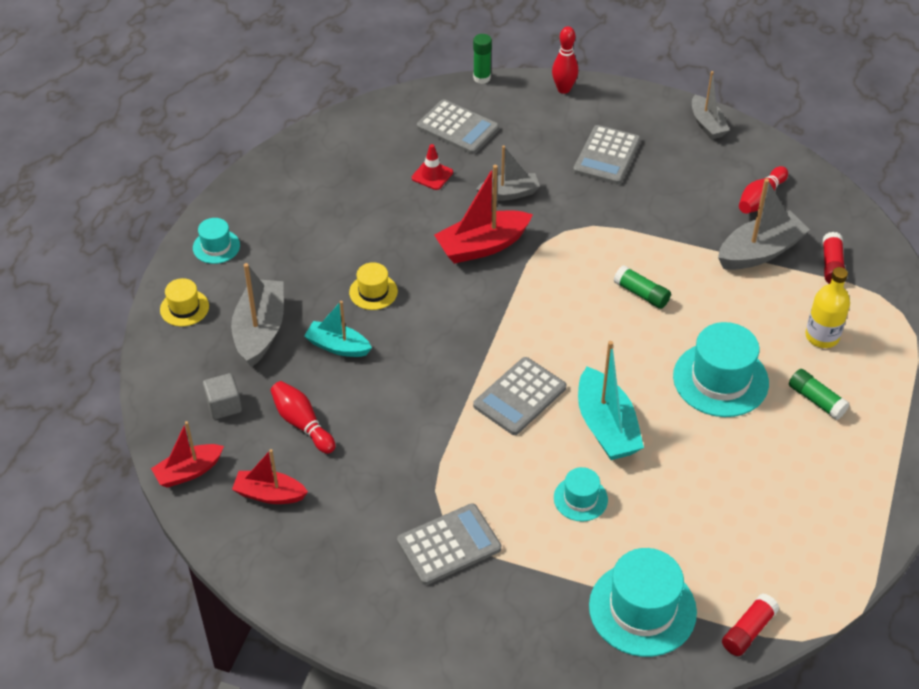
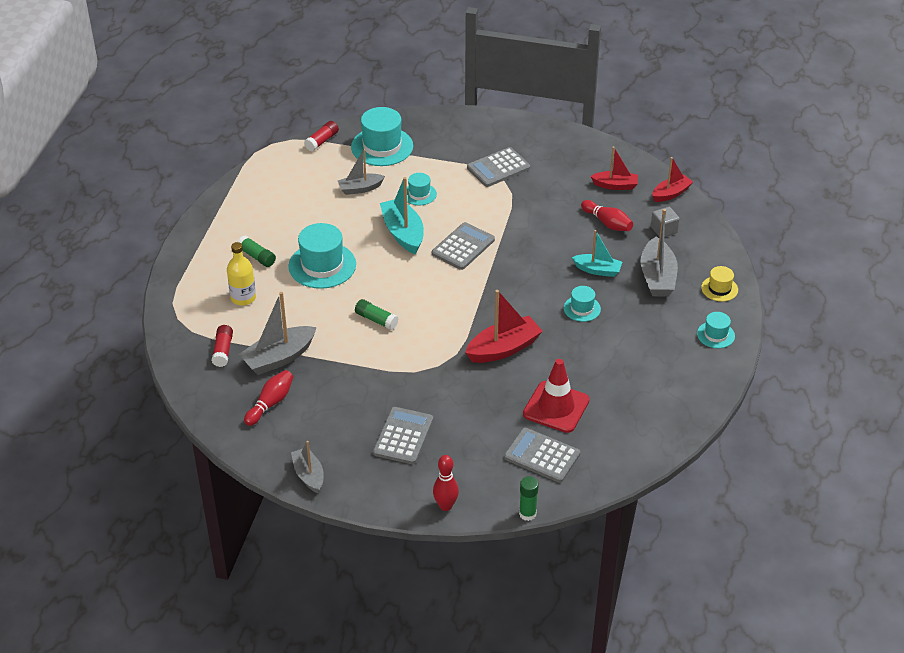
camera: 175 degrees right, 5 degrees down
yellow hat [349,262,398,310] -> turquoise hat [564,286,601,322]
red traffic cone [412,144,453,190] -> red traffic cone [523,359,590,433], size x1.89
grey boat [476,146,540,201] -> grey boat moved to [338,149,385,195]

